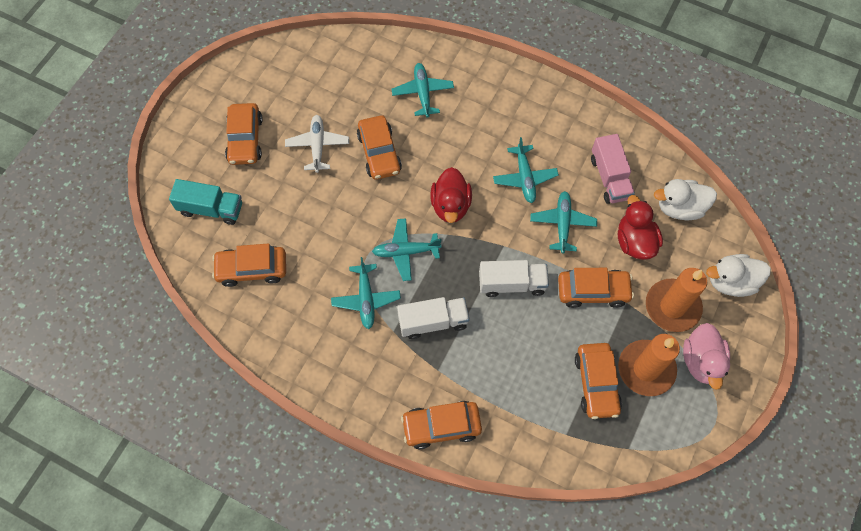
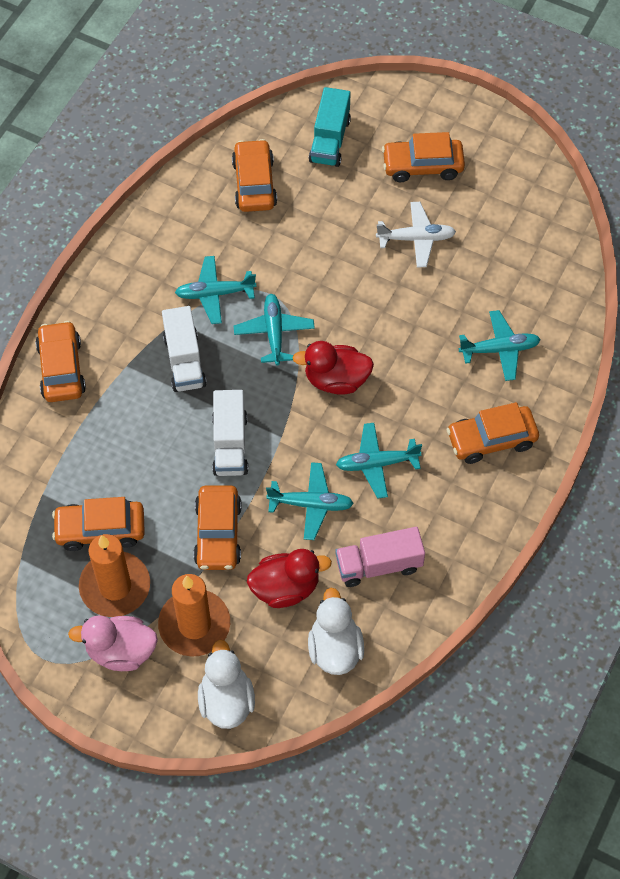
camera: 90 degrees right, 5 degrees down
orange car [357,115,402,180] -> orange car moved to [447,402,539,464]

